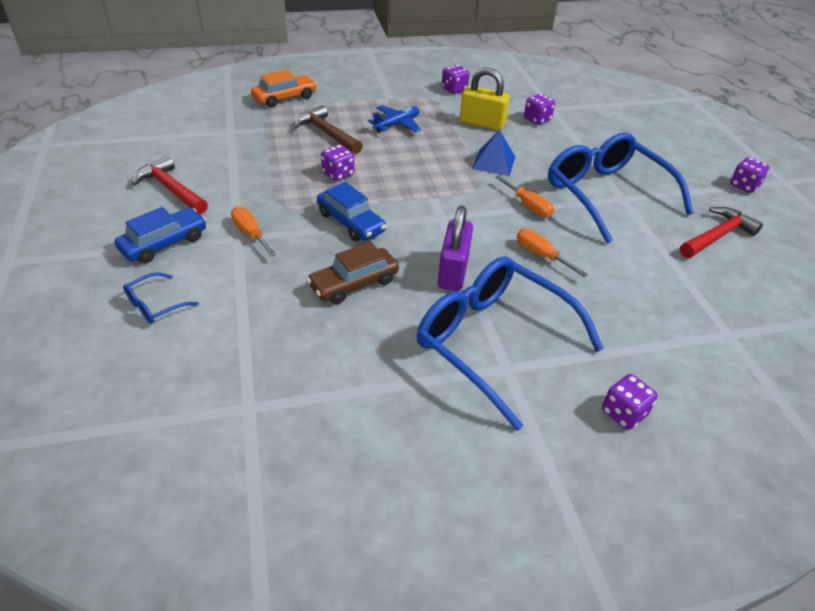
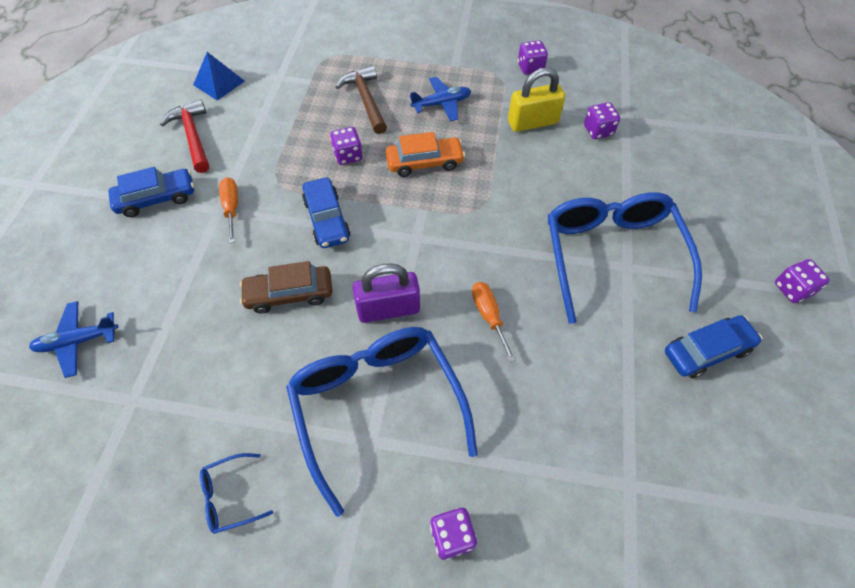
camera: 25 degrees right, 15 degrees up
blue glasses [123,272,199,324] -> blue glasses moved to [200,453,273,534]
orange car [251,70,317,108] -> orange car moved to [386,132,465,177]
purple padlock [438,206,473,291] -> purple padlock turned 45 degrees clockwise [353,263,420,323]
yellow padlock [460,68,510,131] -> yellow padlock turned 60 degrees counterclockwise [508,68,565,132]
blue pyramid [472,129,515,176] -> blue pyramid moved to [193,52,245,101]
orange screwdriver [495,175,554,217] -> none
red hammer [680,207,763,258] -> blue car [665,315,762,378]
none -> blue plane [29,301,118,378]

